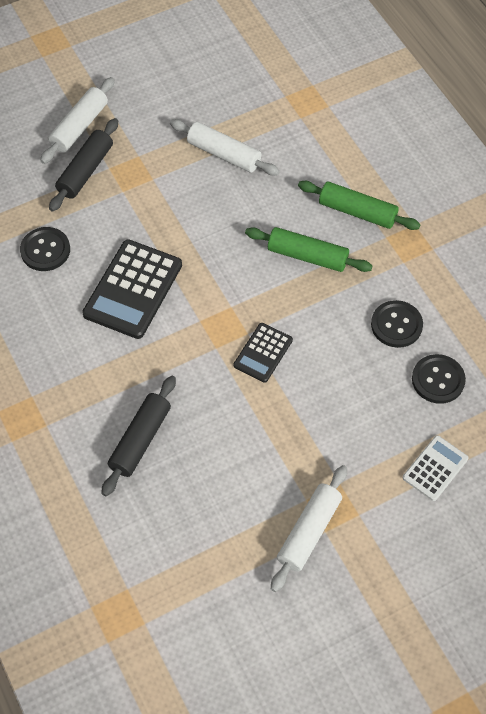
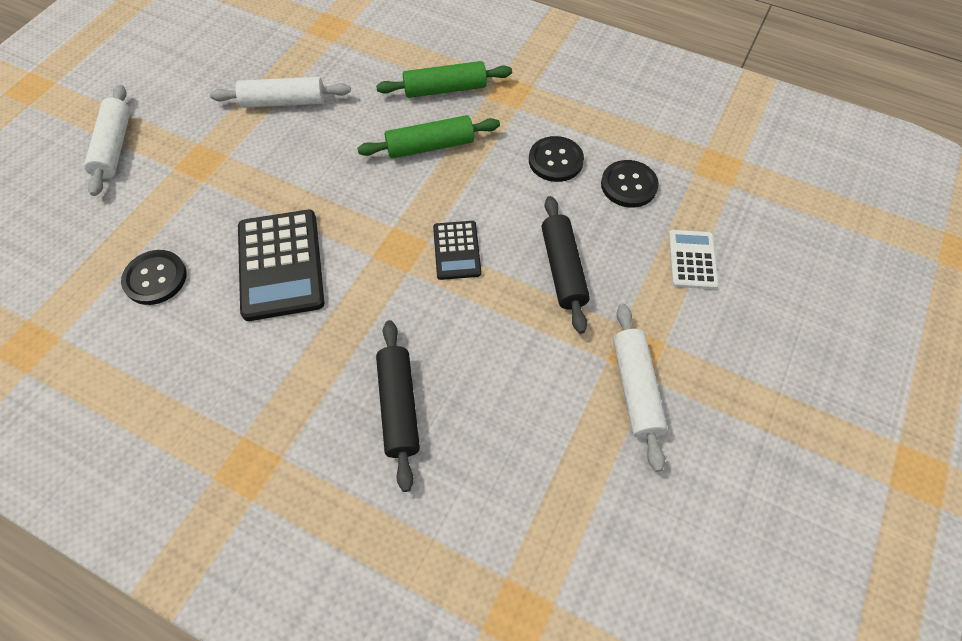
camera: 35 degrees left, 0 degrees up
black rolling pin [49,118,118,212] -> black rolling pin moved to [542,196,590,334]

